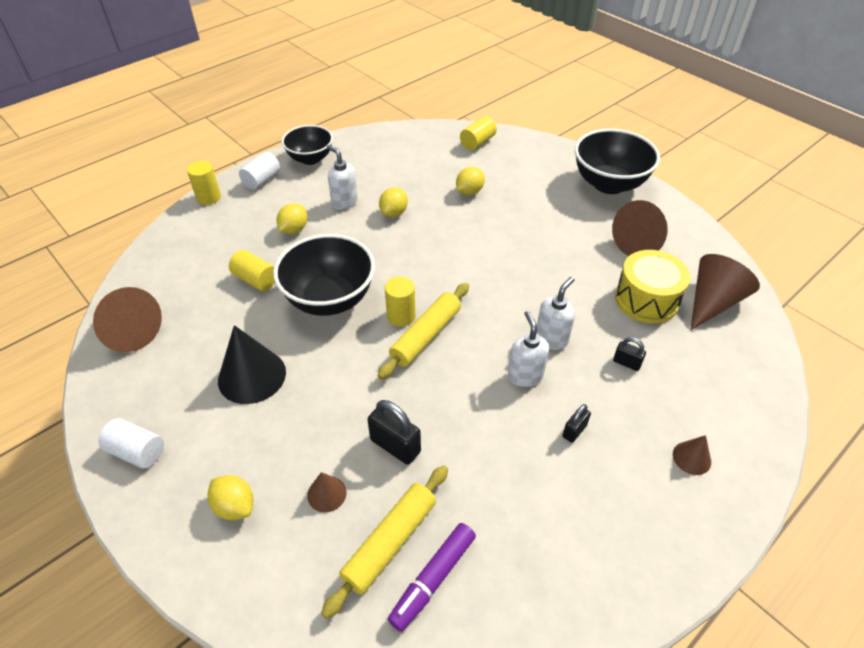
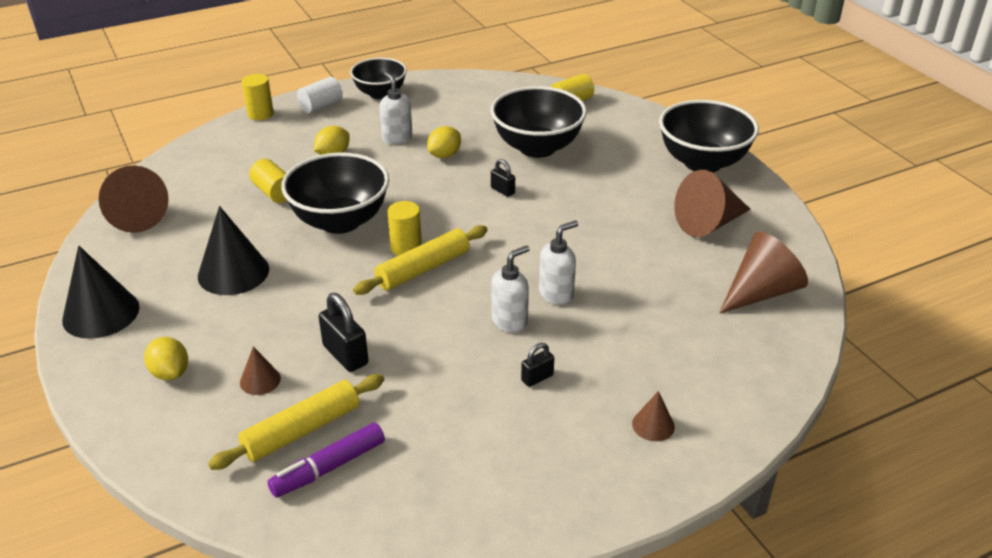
camera: 15 degrees right, 10 degrees down
white cylinder [98,418,164,469] -> black cone [62,246,140,339]
yellow lemon [456,167,485,195] -> black bowl [491,86,587,158]
white soap dispenser [508,311,549,387] -> white soap dispenser turned 45 degrees clockwise [491,245,530,333]
black padlock [613,337,646,371] -> black padlock moved to [491,159,515,197]
yellow drum [615,250,691,323] -> none

